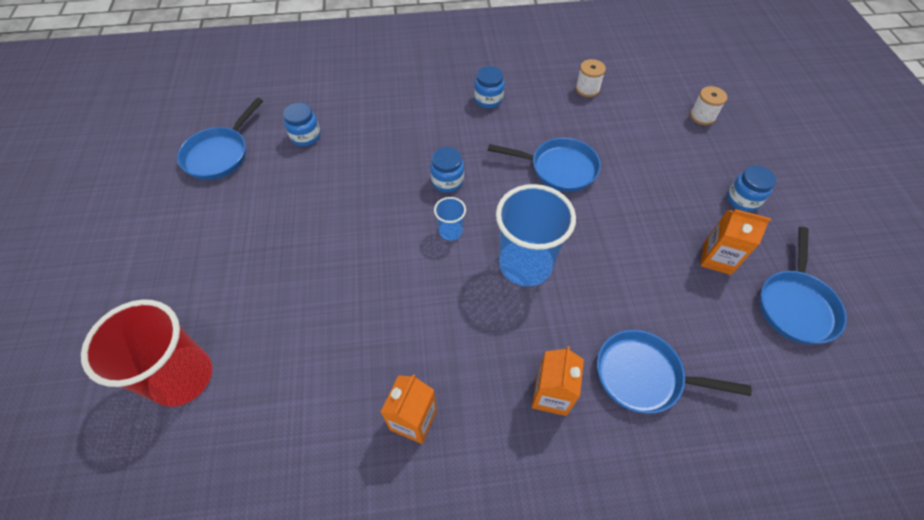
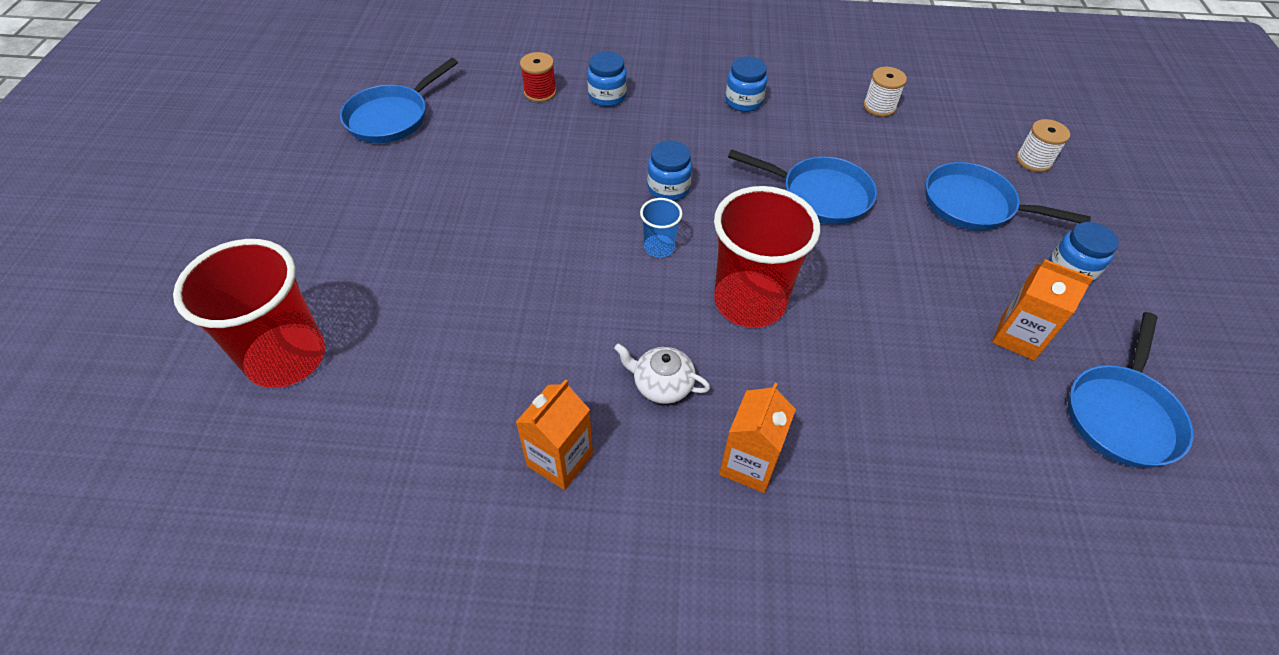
camera: 10 degrees right, 5 degrees down
blue jar [283,103,321,146] -> blue jar moved to [587,51,627,107]
blue cup [496,184,576,286] -> red cup [714,186,820,328]
blue pan [597,330,752,414] -> blue pan moved to [926,162,1091,231]
none -> red spool [520,52,556,102]
none -> white teapot [614,344,710,404]

